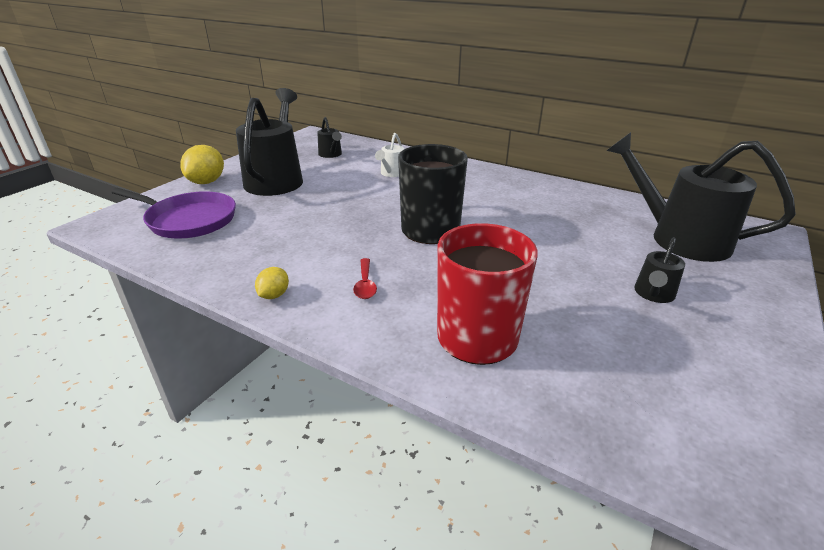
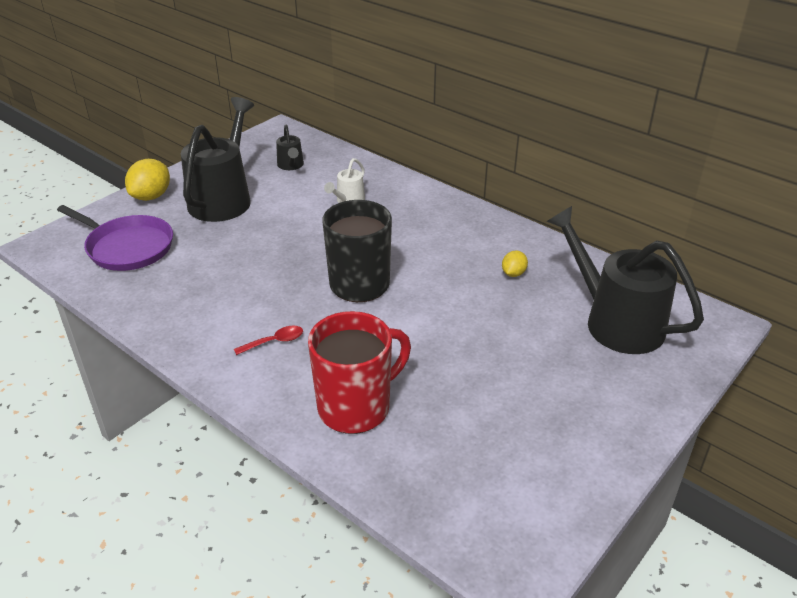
camera: 10 degrees right, 5 degrees up
yellow lemon [255,267,289,299] -> yellow lemon moved to [502,250,528,277]
red spoon [353,258,377,299] -> red spoon turned 120 degrees counterclockwise [234,326,303,355]
black watering can [634,237,685,303] -> none

